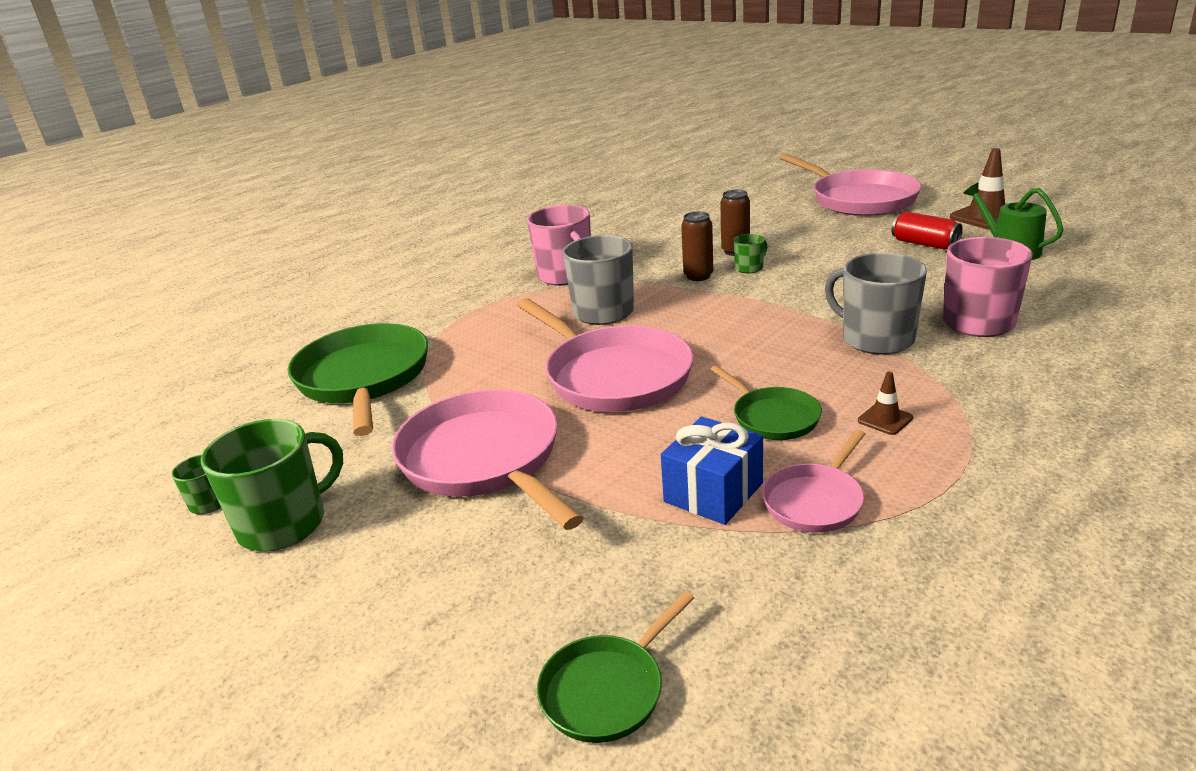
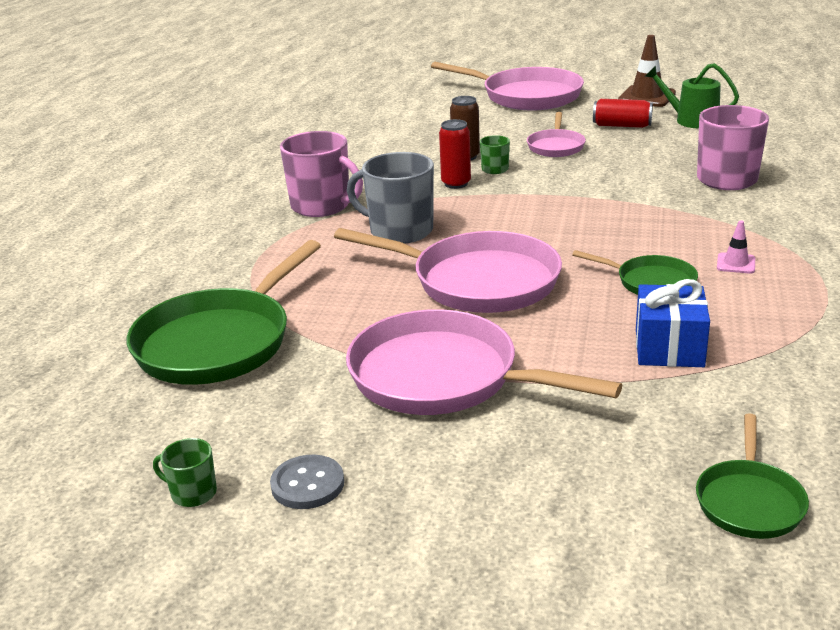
camera: 30 degrees left, 0 degrees up
green mug [201,419,343,551] -> grey button [270,455,344,509]
green pan [288,323,428,436] -> green pan turned 105 degrees counterclockwise [127,240,321,385]
brown can [681,212,713,281] -> red can [439,119,471,189]
pink pan [762,430,865,533] -> pink pan moved to [527,112,586,157]
grey mug [825,253,927,355] -> none
brown traffic cone [858,371,913,435] -> pink traffic cone [717,220,755,273]

